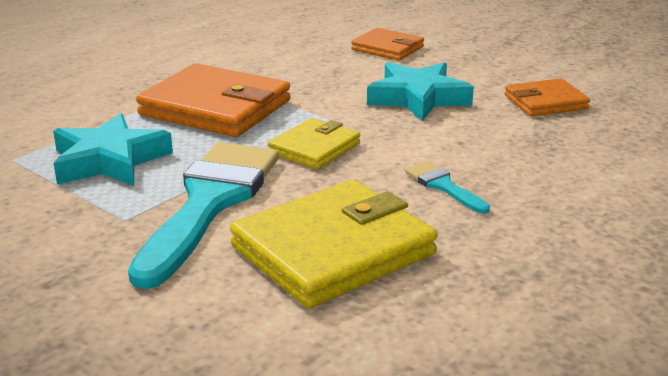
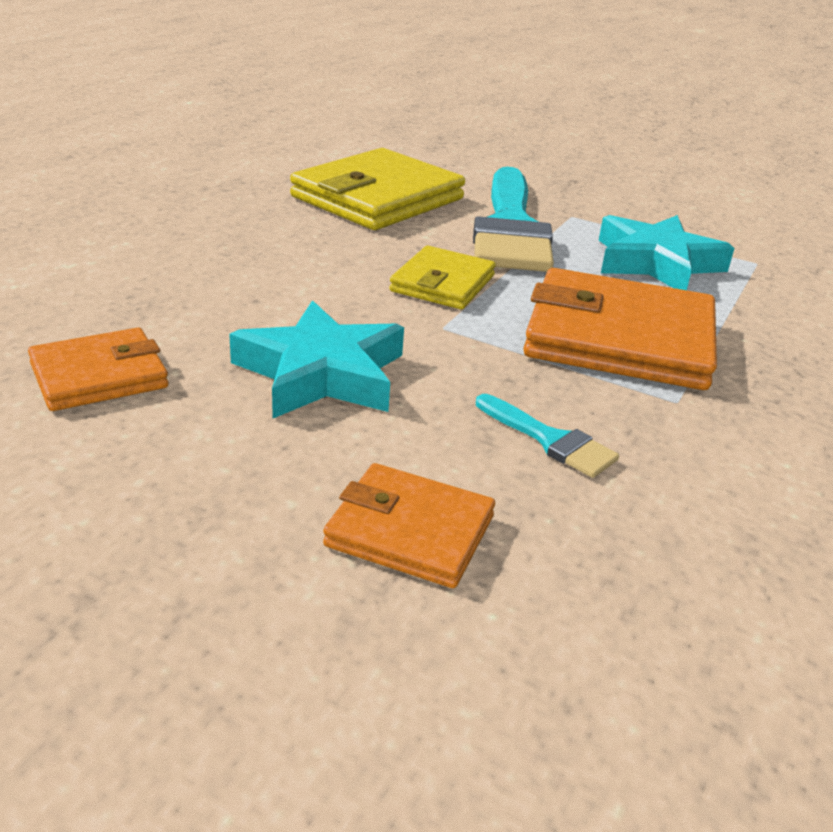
camera: 165 degrees right, 5 degrees up
turquoise brush [405,162,490,214] -> turquoise brush moved to [476,394,619,478]

